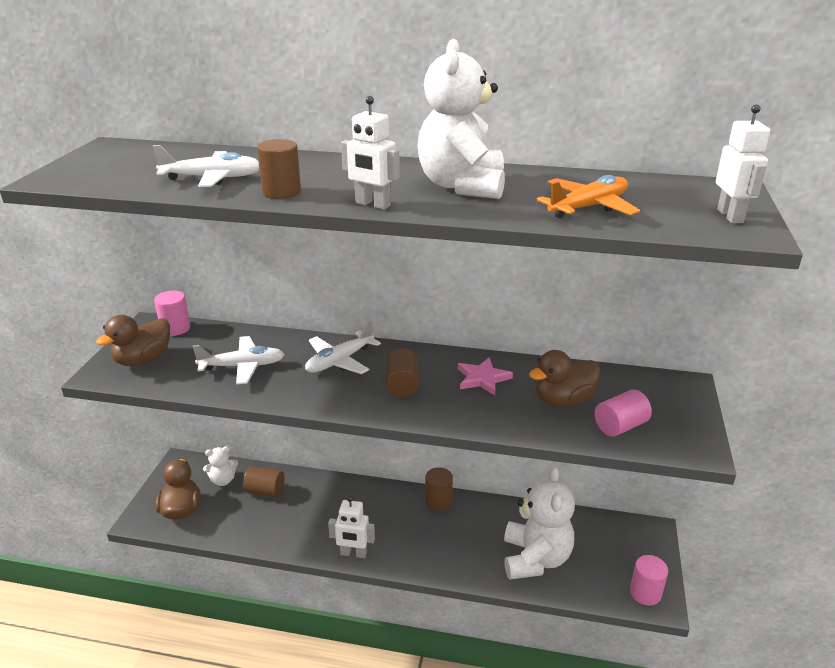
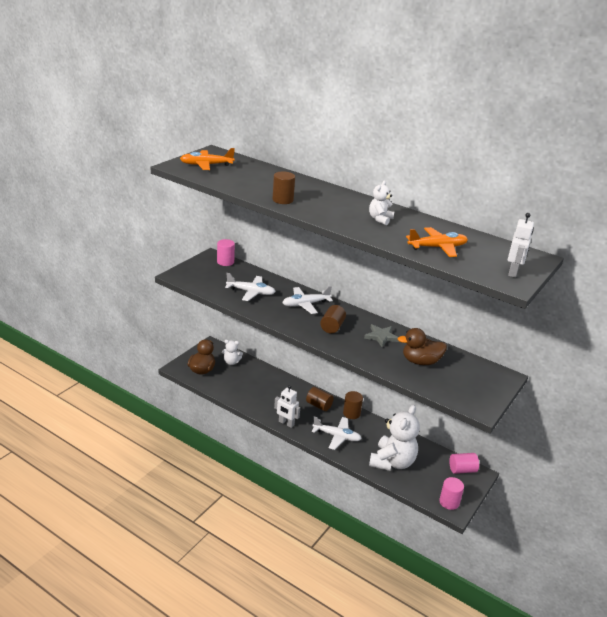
camera: 20 degrees right, 0 degrees up
brown duck [96,315,170,366] -> none
white plane [153,145,259,187] -> white plane moved to [312,416,362,450]
brown cylinder [243,466,285,498] -> brown cylinder moved to [306,387,334,411]
white robot [341,96,400,210] -> none
white teddy bear [418,39,505,199] -> white teddy bear [369,181,394,225], size x0.49
pink star [458,357,513,395] -> grey star [364,324,399,347]
pink cylinder [594,389,652,437] -> pink cylinder moved to [449,453,479,474]
none -> orange plane [180,148,235,170]

